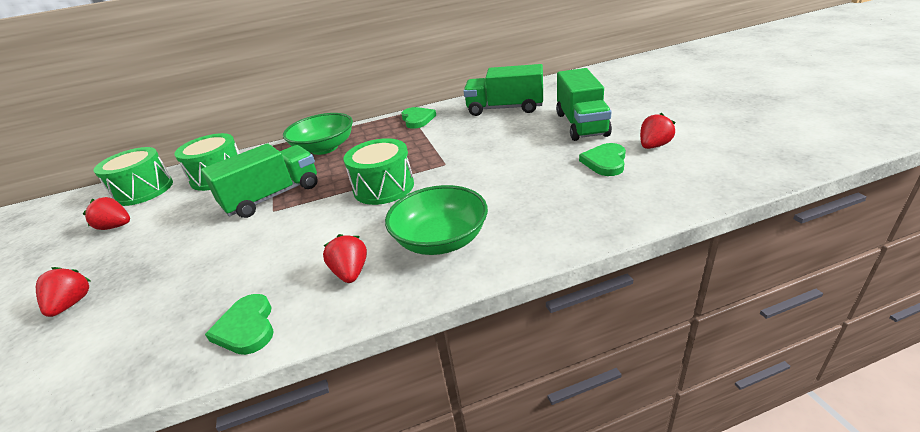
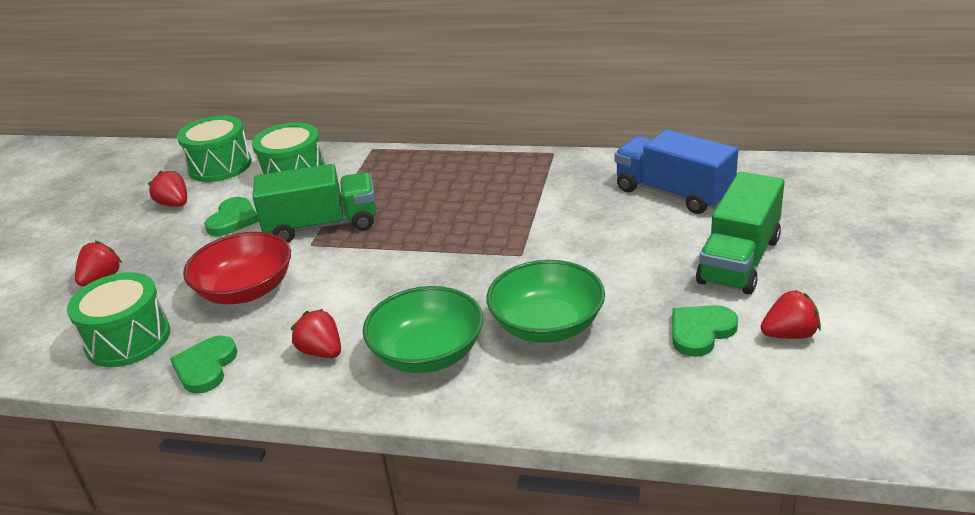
camera: 30 degrees right, 0 degrees up
green bowl [283,113,353,155] -> green bowl moved to [487,260,605,343]
red strawberry [323,234,367,283] -> red strawberry turned 60 degrees counterclockwise [291,309,341,358]
green drum [344,138,414,205] -> green drum moved to [67,272,170,367]
green heart [402,107,436,129] -> green heart moved to [205,197,259,236]
green truck [464,64,543,116] -> blue truck [614,129,738,214]
none -> red bowl [183,232,291,304]

